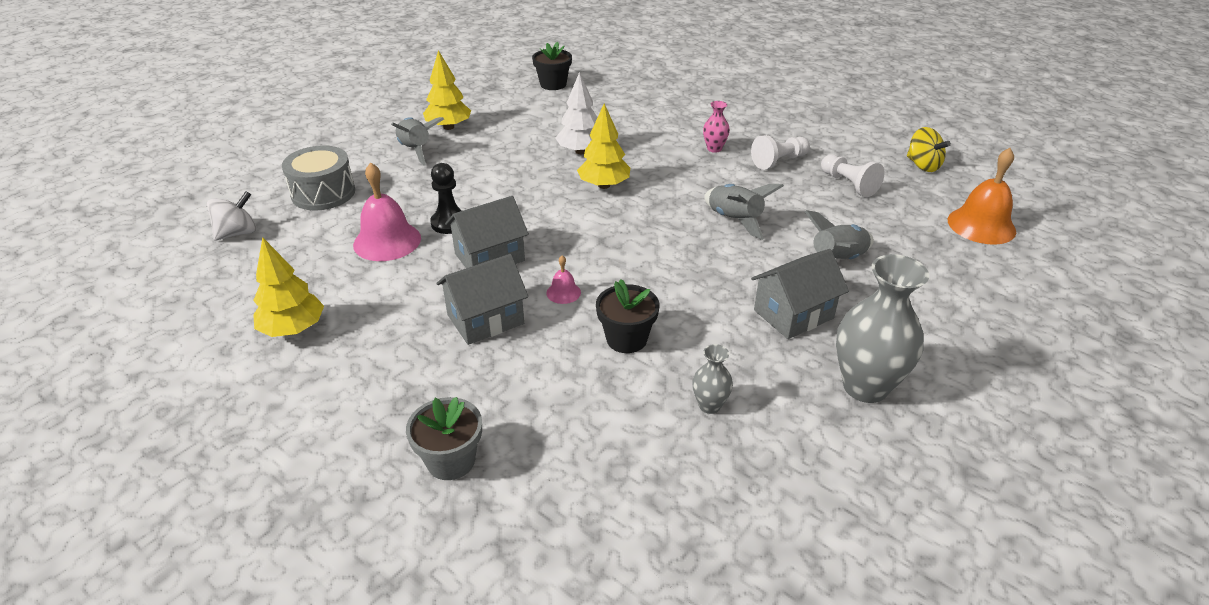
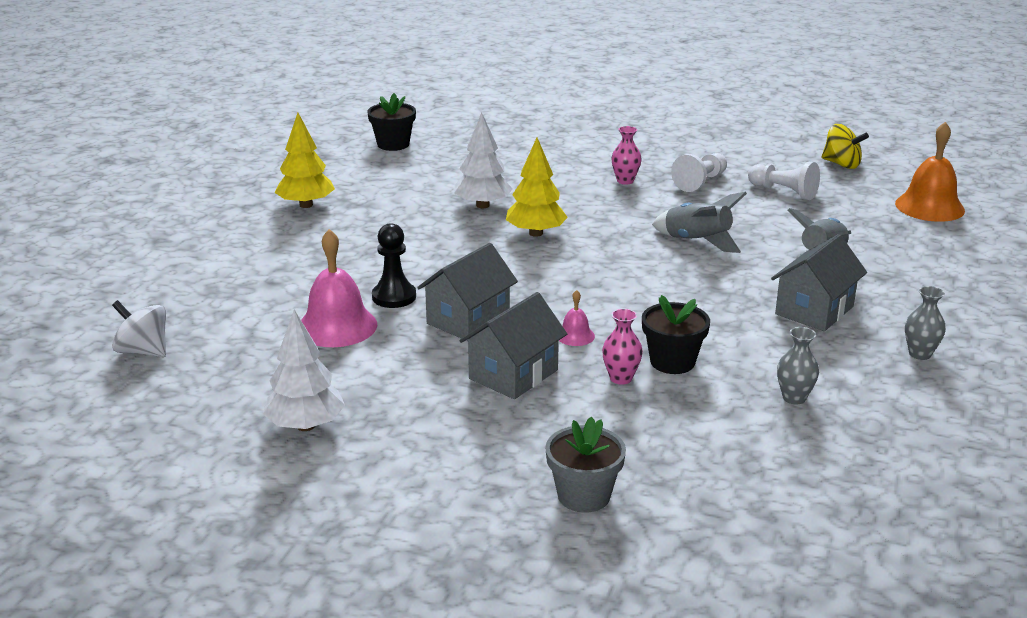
camera: 20 degrees left, 10 degrees down
white spinning top [207,191,256,241] -> white spinning top turned 90 degrees counterclockwise [112,300,166,357]
yellow tree [253,237,324,337] -> white tree [263,309,345,431]
grey drum [282,145,355,211] -> none
grey rocket [391,117,444,165] -> none
grey vase [836,254,929,403] -> grey vase [905,286,946,360], size x0.48
none -> pink vase [602,309,643,385]

